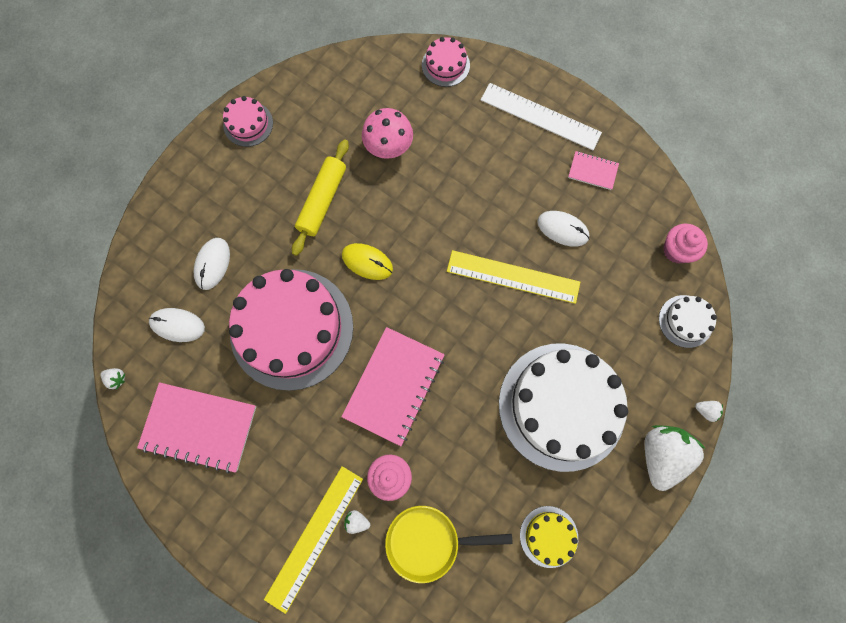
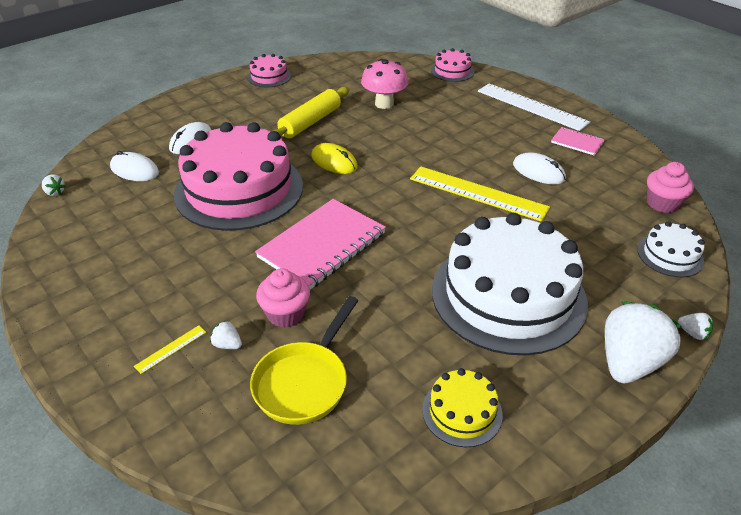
camera: 15 degrees right, 35 degrees down
pink notebook [137,382,256,473] -> none
yellow ruler [264,466,363,614] -> yellow ruler [134,325,206,374], size x0.41
yellow pan [385,506,513,583] -> yellow pan turned 75 degrees counterclockwise [250,296,359,425]

